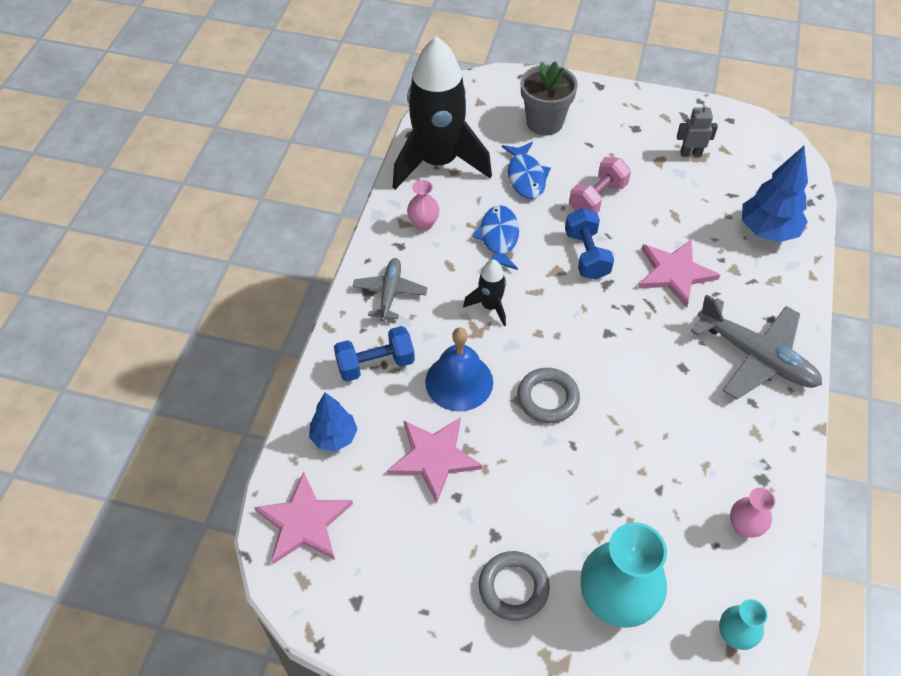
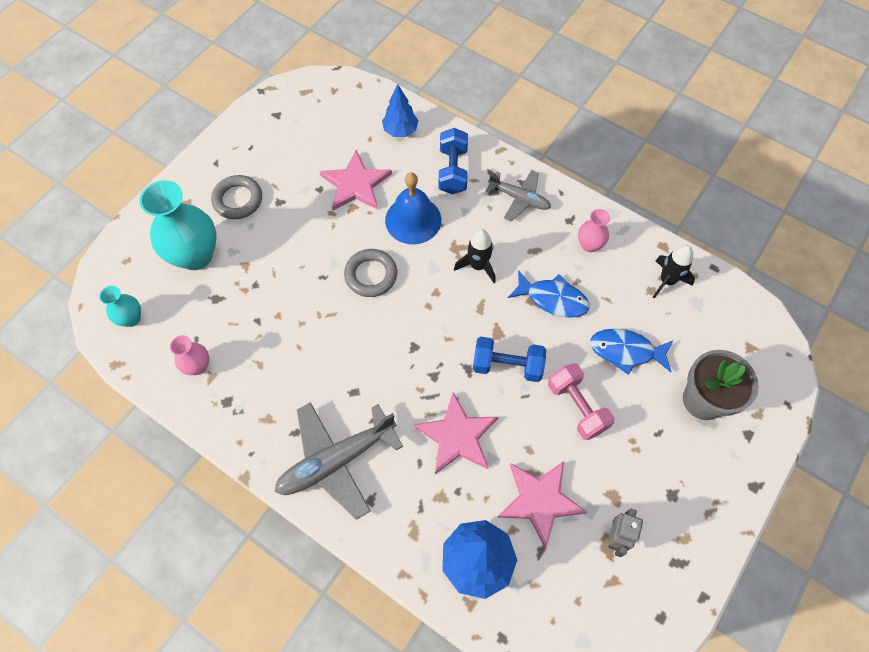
camera: 110 degrees right, 10 degrees up
pink star [254,472,353,564] -> pink star moved to [498,461,587,549]
black rocket [393,36,492,190] -> black rocket [653,245,695,298], size x0.43

